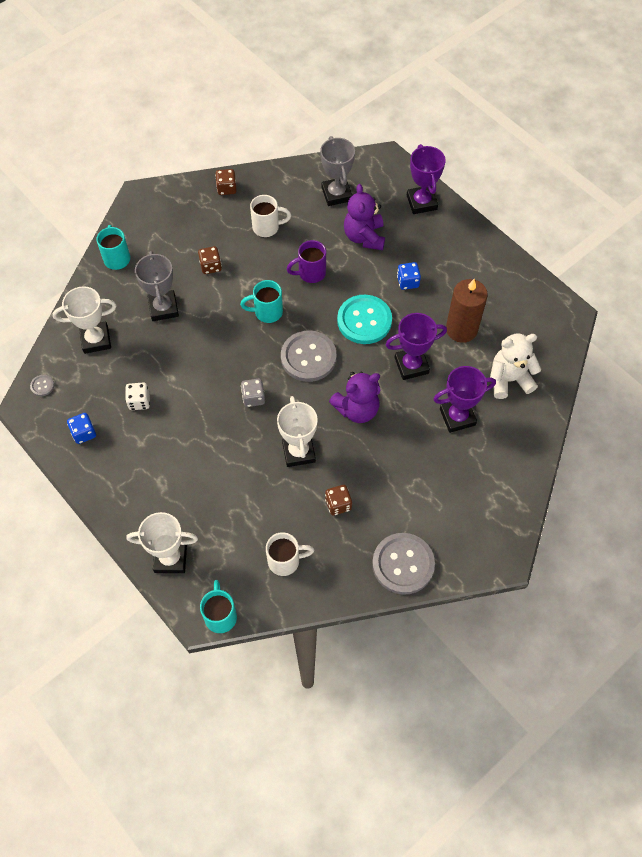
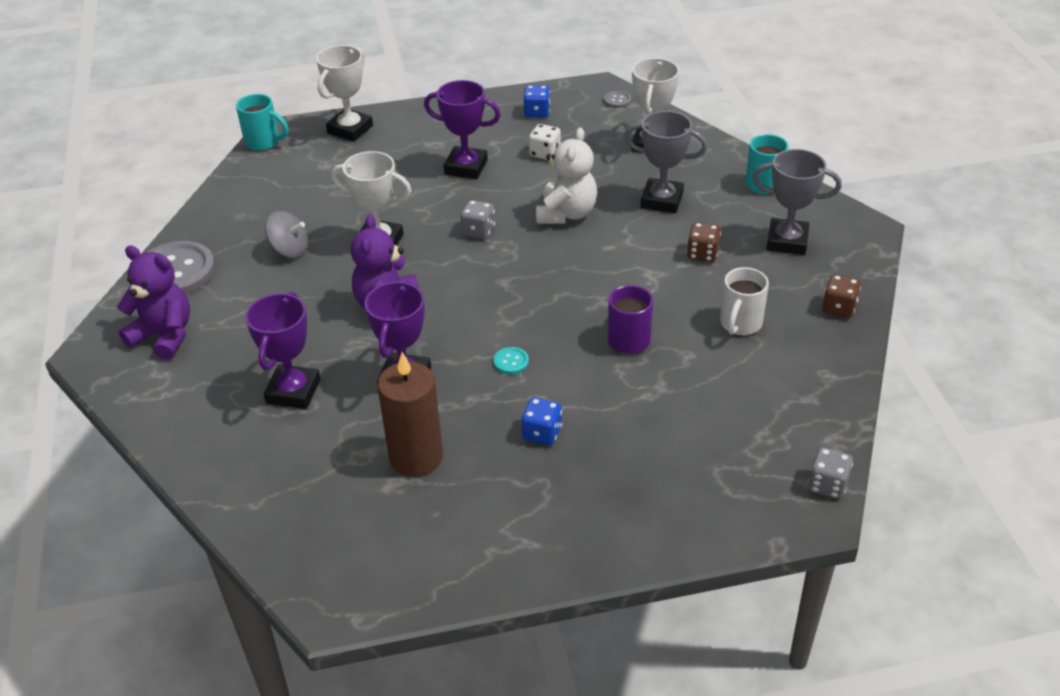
camera: 120 degrees right, 20 degrees down
turquoise mug [240,280,283,323] -> none
white mug [266,532,314,576] -> none
grey button [281,330,336,382] -> none
grey trophy [320,136,355,206] -> grey trophy moved to [752,149,842,255]
brown dice [325,485,352,516] -> grey spinning top [265,211,308,258]
turquoise button [337,295,392,344] -> turquoise button [494,347,529,374], size x0.41
purple teddy bear [344,184,385,250] -> purple teddy bear moved to [117,245,190,360]
purple trophy [407,144,446,214] -> purple trophy moved to [424,80,501,179]
white teddy bear [490,333,542,399] -> white teddy bear moved to [536,128,597,224]
none -> grey dice [808,447,853,499]

